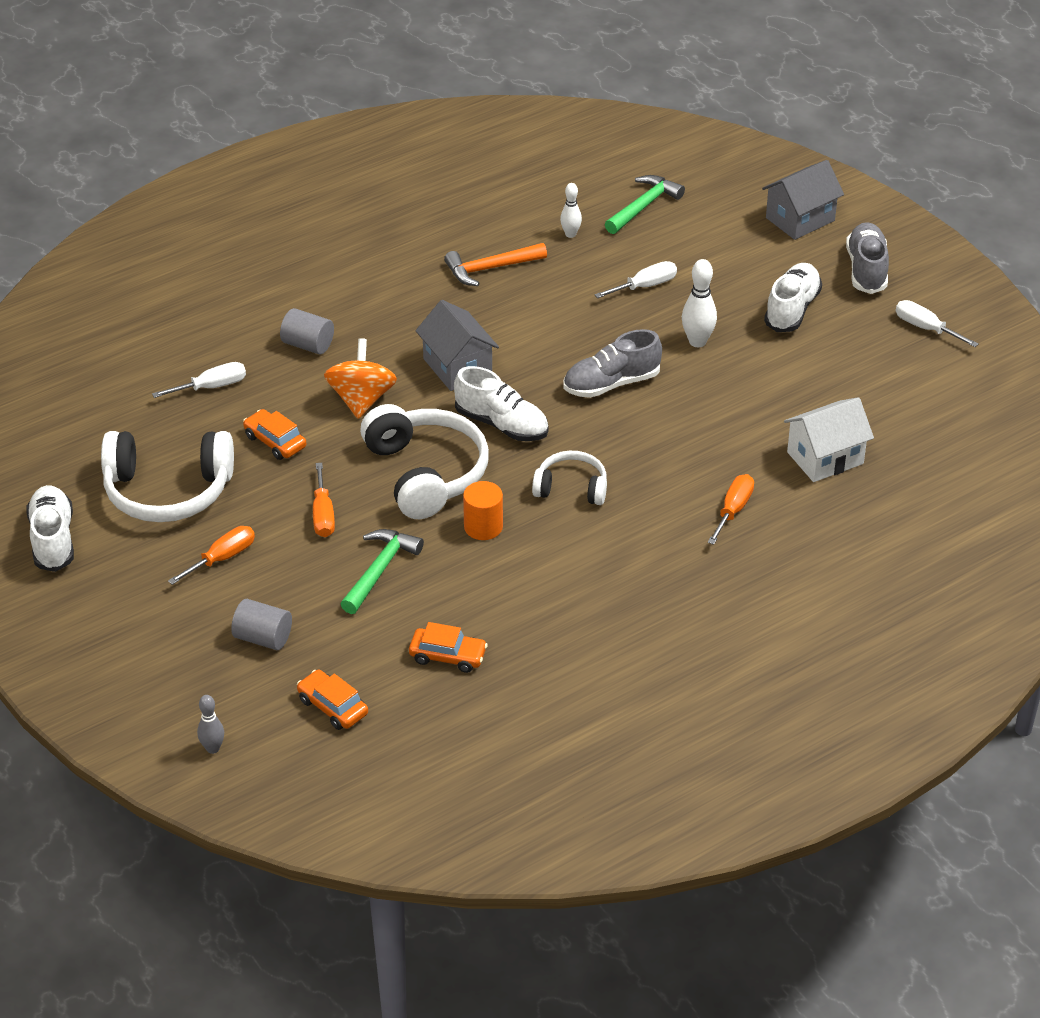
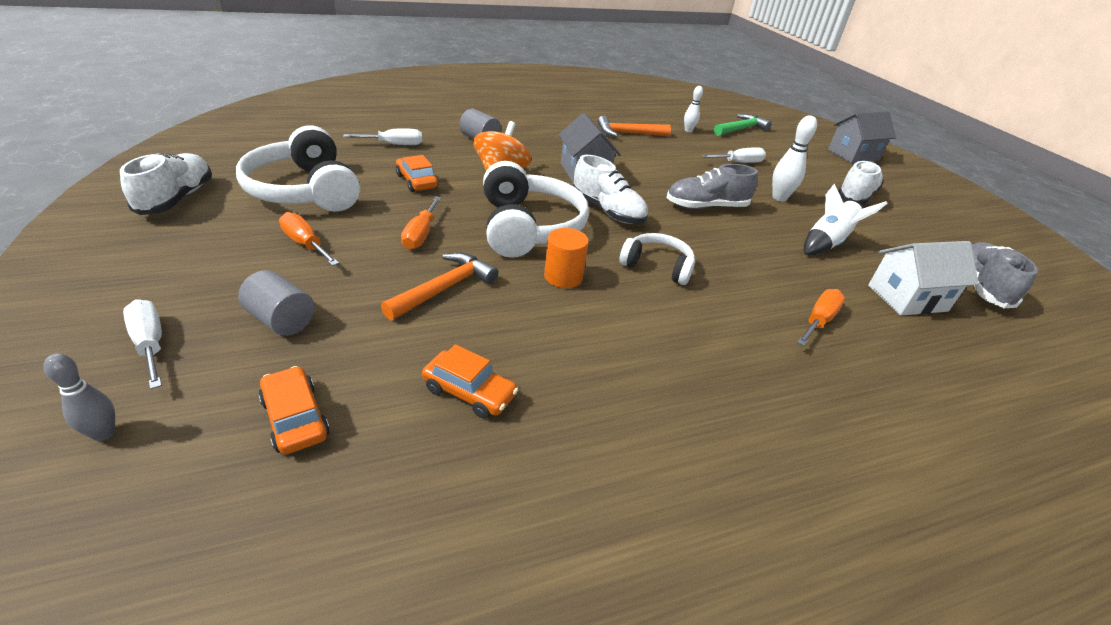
camera: 10 degrees right, 5 degrees down
white headphones [101,431,234,522] -> white headphones turned 45 degrees clockwise [236,125,360,212]
orange screwdriver [168,526,255,585] -> orange screwdriver turned 105 degrees counterclockwise [279,212,339,266]
green hammer [341,529,424,614] -> orange hammer [381,252,499,320]
grey shoe [846,222,889,294] -> grey shoe moved to [972,242,1038,308]
white screwdriver [896,300,979,347] -> white screwdriver moved to [123,299,162,389]
none -> white rocket [804,184,888,255]

